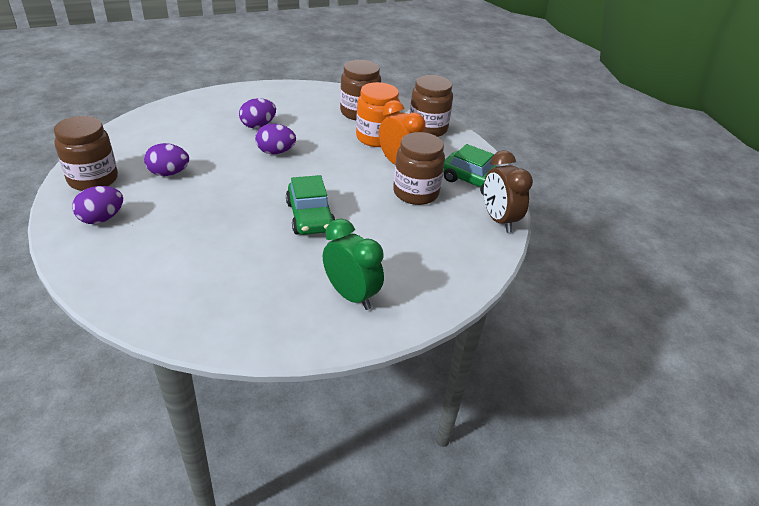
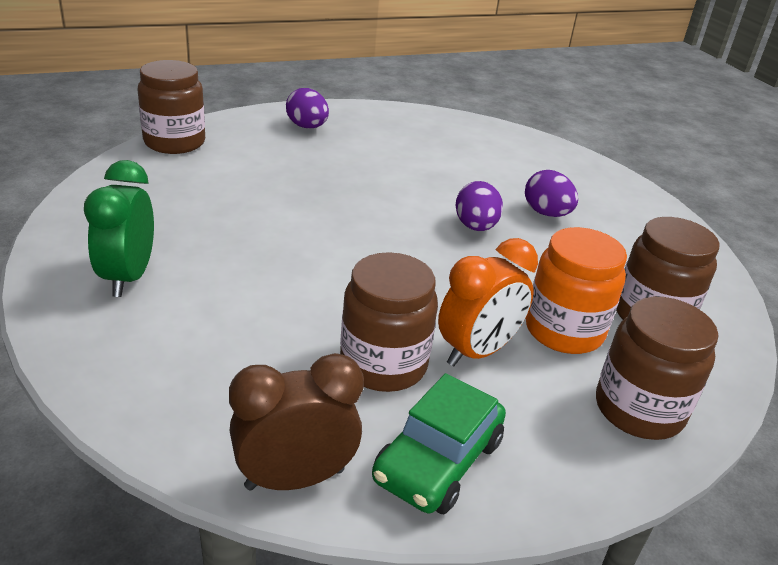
camera: 90 degrees right, 5 degrees down
brown jar [54,116,118,191] -> brown jar moved to [138,60,205,154]
purple egg [144,143,189,176] -> none
green car [286,175,335,235] -> none
green clock [323,218,384,310] -> green clock turned 135 degrees clockwise [84,160,154,297]

